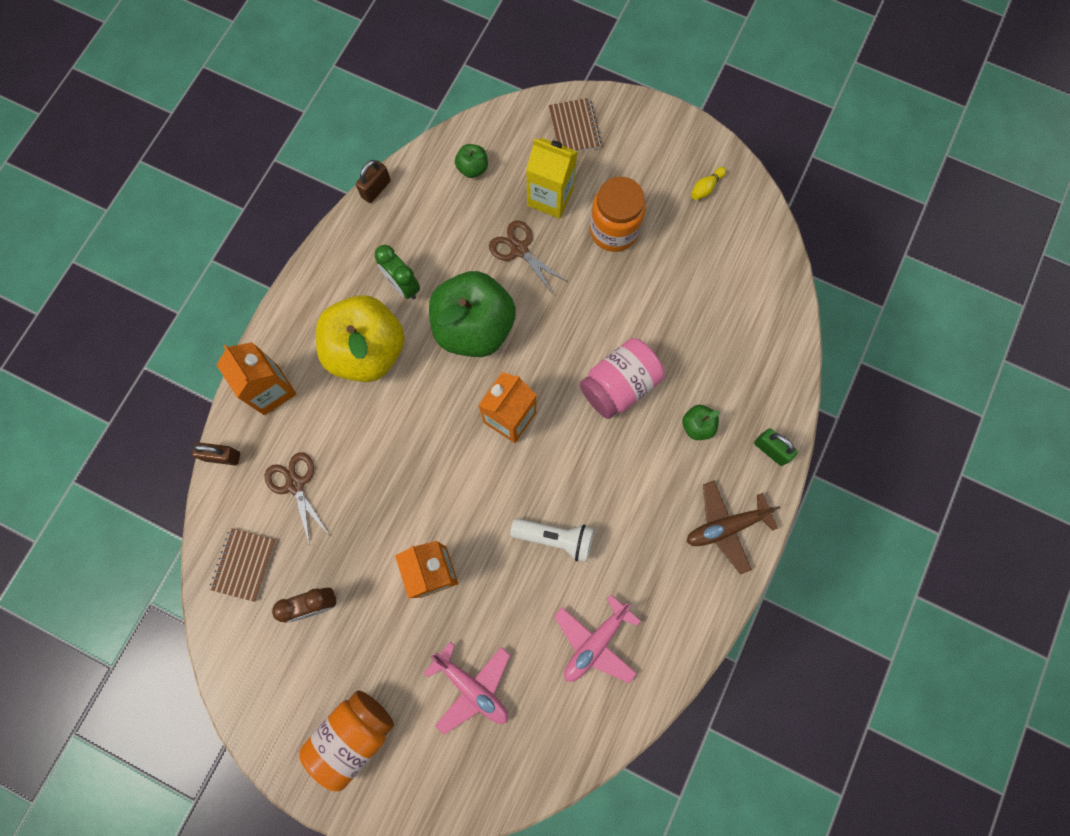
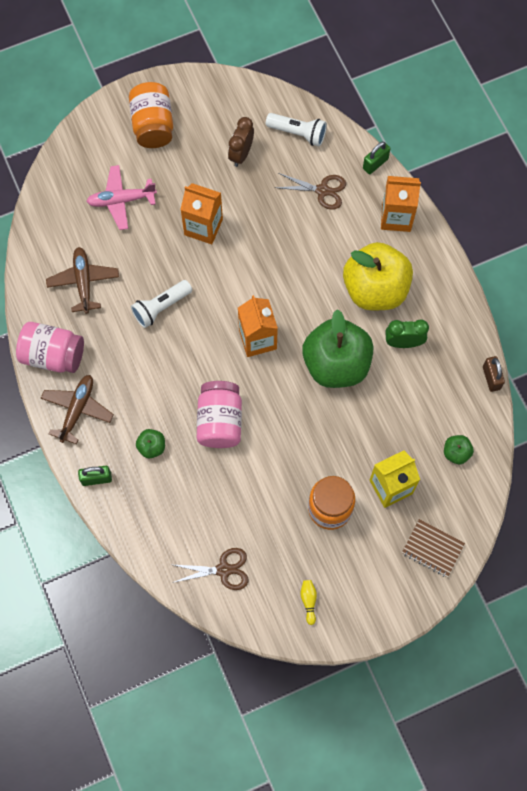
camera: 130 degrees right, 5 degrees down
brown padlock [192,442,240,465] -> green padlock [363,142,390,174]
brown notebook [209,528,276,602] -> white flashlight [266,113,327,146]
brown scissors [489,220,568,294] -> brown scissors moved to [170,548,248,590]
pink plane [554,595,641,683] -> brown plane [46,247,119,314]
none -> pink jar [16,322,84,373]

